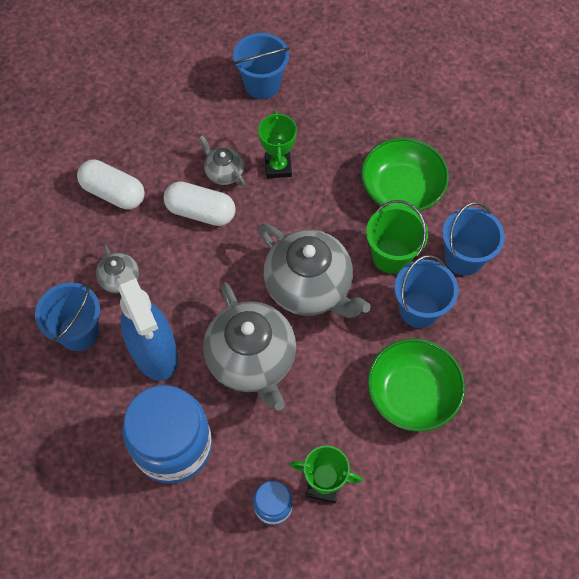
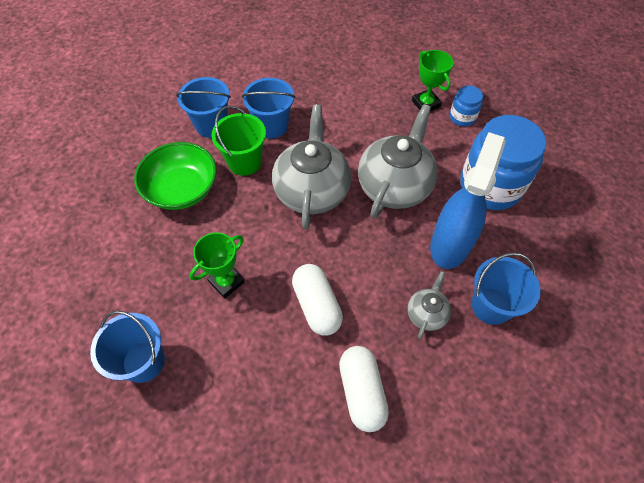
camera: 130 degrees left, 5 degrees down
grey teapot [199,135,245,186] -> none
green bowl [367,338,465,432] -> none

